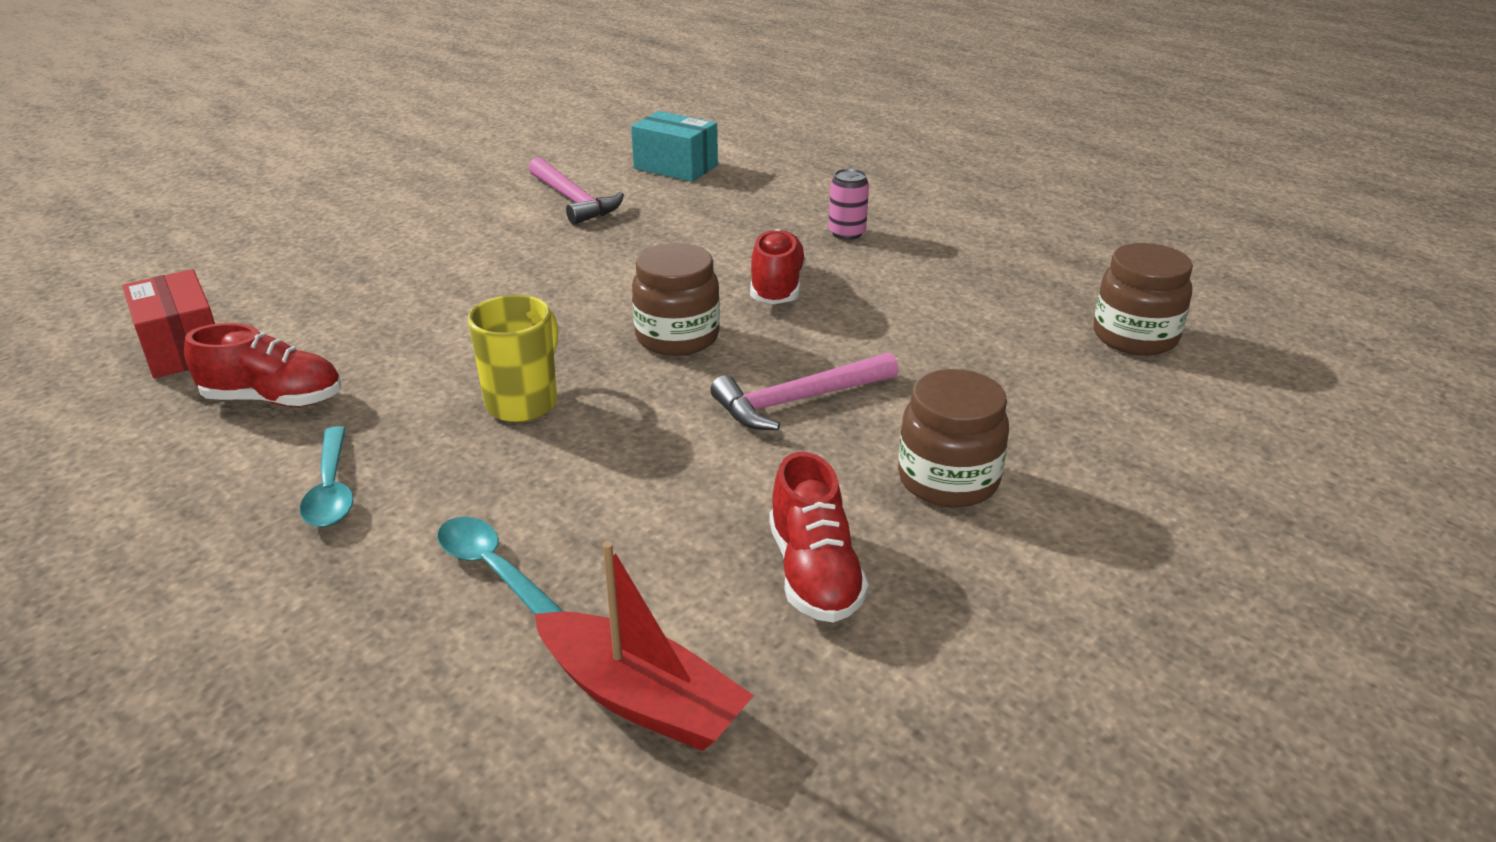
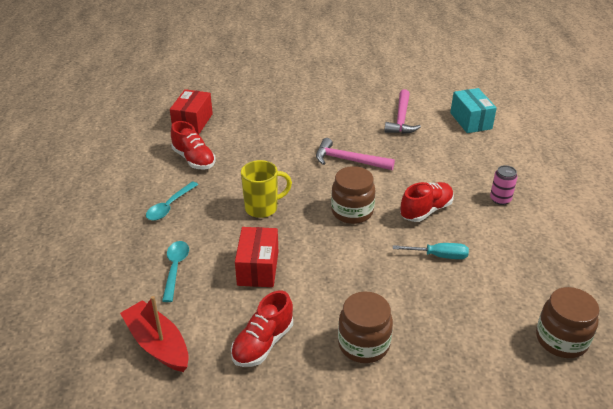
camera: 45 degrees right, 5 degrees up
red boat [534,541,754,751] -> red boat turned 150 degrees clockwise [120,296,189,372]
pink hammer [710,352,898,430] -> pink hammer moved to [316,138,395,170]
none -> red box [235,227,278,287]
none -> turquoise screwdriver [393,243,469,259]

